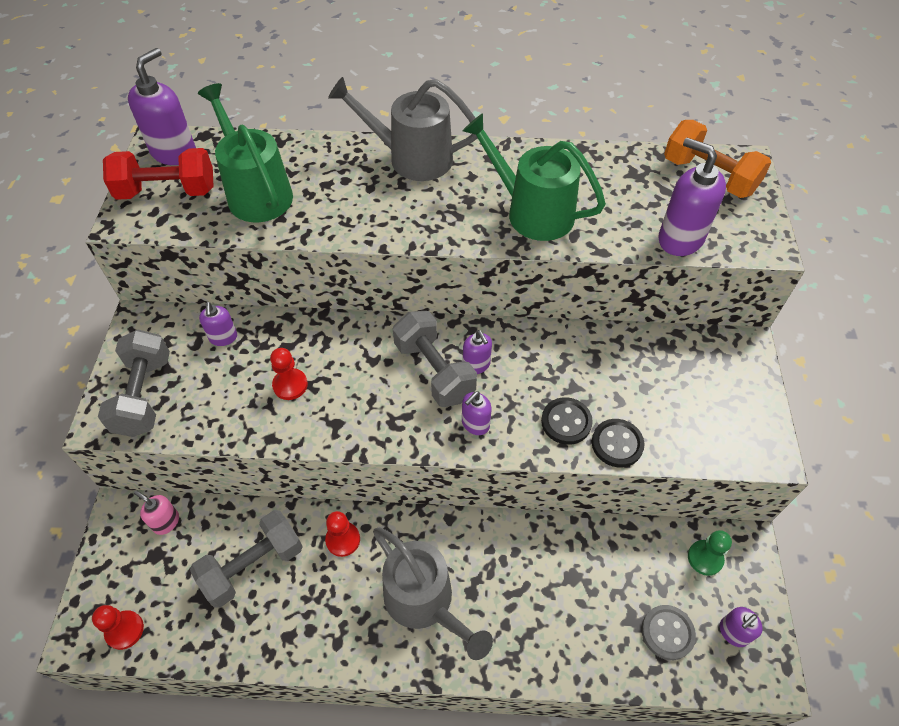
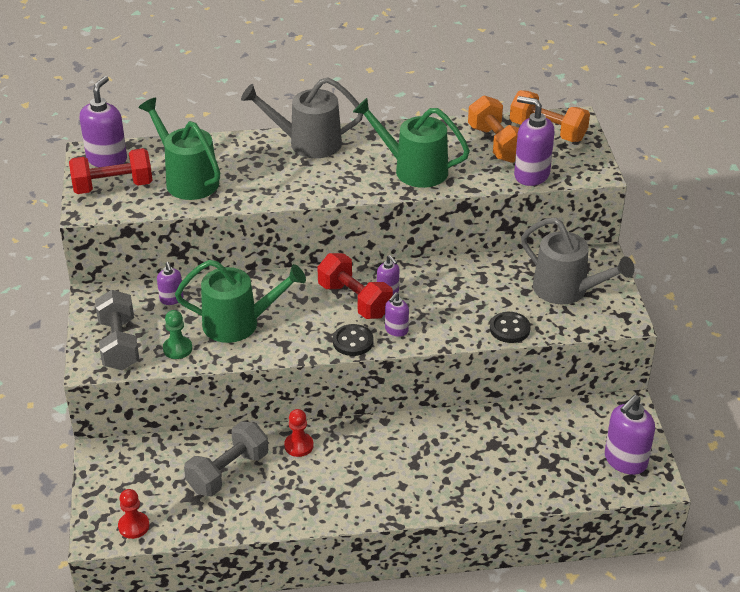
camera: 10 degrees left, 15 degrees down
pink soap dispenser [134,490,179,535] -> none
red pawn [270,348,308,400] -> green watering can [175,260,306,343]
grey watering can [373,528,493,660] -> grey watering can moved to [521,217,634,304]
grey dumbbell [393,311,477,407] -> red dumbbell [317,253,393,319]
black button [541,397,593,445] -> black button moved to [333,324,374,356]
grey button [642,605,696,660] -> none
green pawn [688,530,732,576] -> green pawn moved to [163,310,192,359]
purple soap dispenser [720,607,763,647] -> purple soap dispenser [605,395,655,475], size x1.81
none -> orange dumbbell [468,95,519,163]

